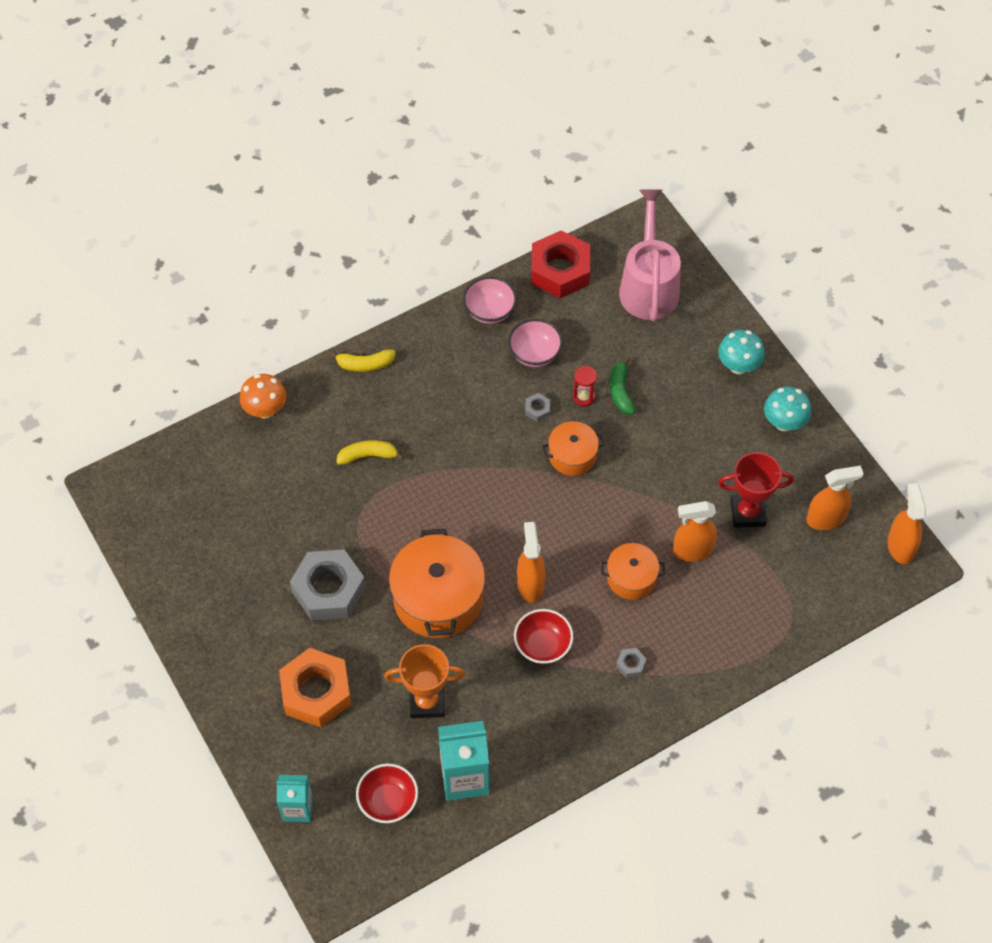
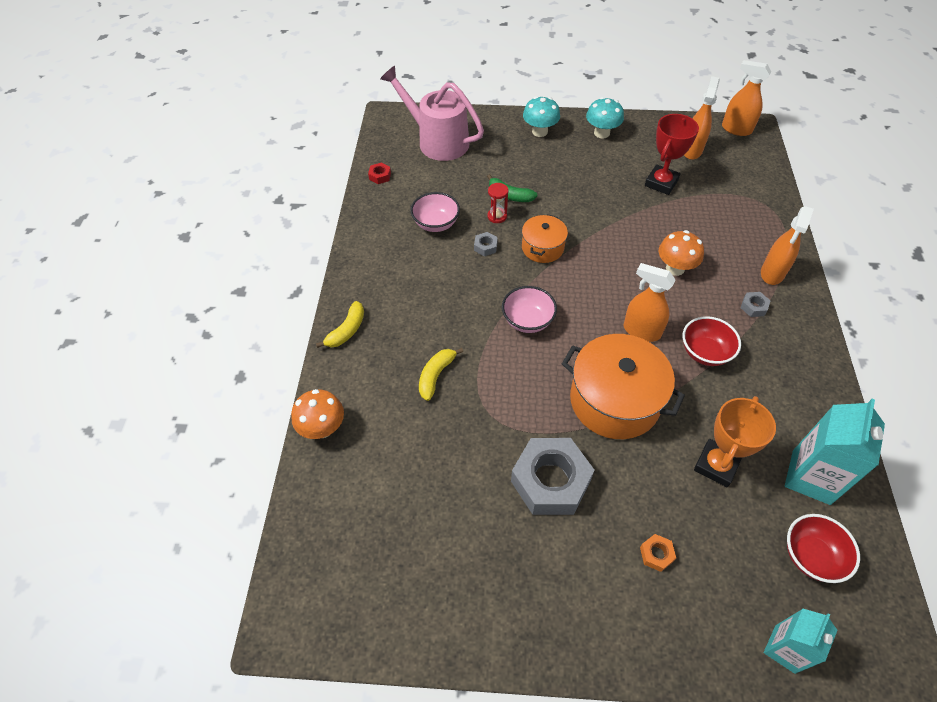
camera: 55 degrees left, 5 degrees down
orange nut [279,648,351,727] -> orange nut [640,534,676,572], size x0.40
pink bowl [463,276,517,324] -> pink bowl moved to [502,286,557,333]
red nut [531,230,590,298] -> red nut [368,162,391,184], size x0.40
orange pot [601,543,665,600] -> orange mushroom [659,230,704,276]
orange spray bottle [673,501,717,562] -> orange spray bottle moved to [761,206,814,285]

